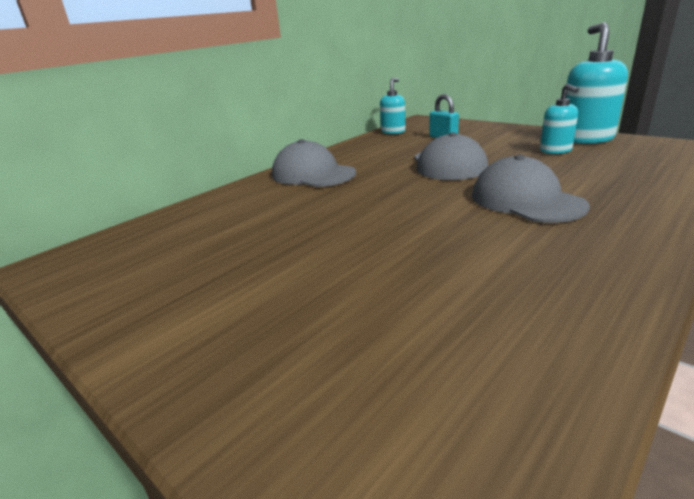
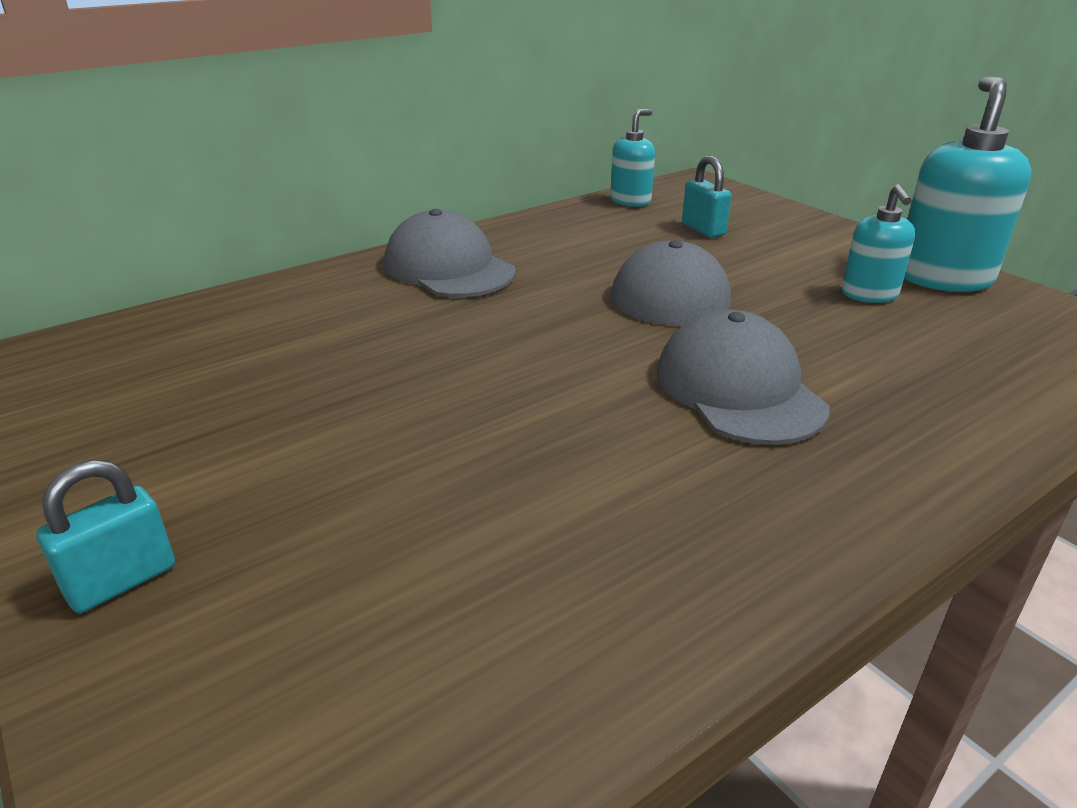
camera: 10 degrees right, 5 degrees up
none -> turquoise padlock [36,460,175,613]

